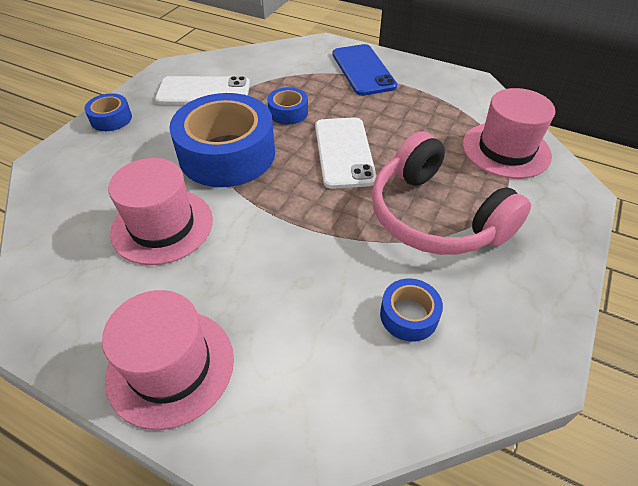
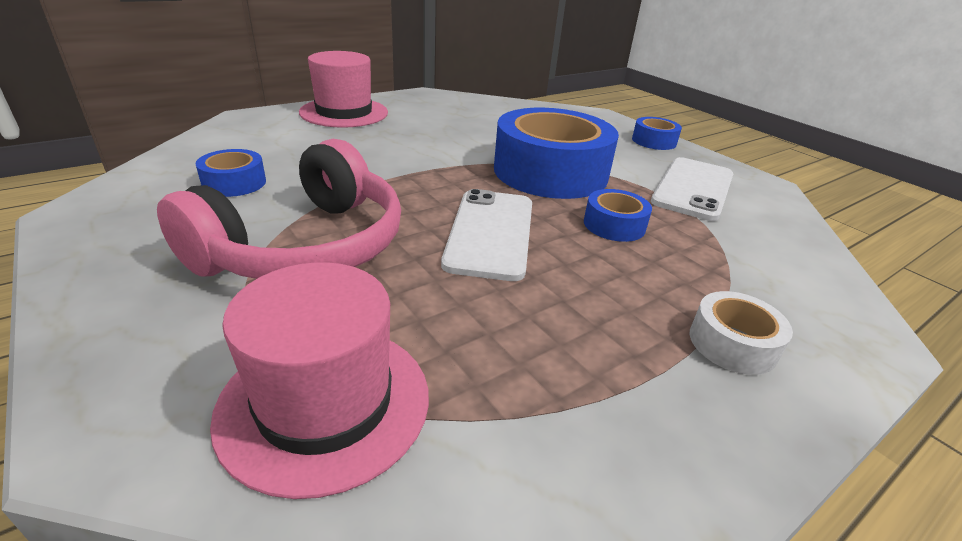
camera: 115 degrees right, 15 degrees down
pink hat [108,158,213,265] -> none
white phone [315,117,377,189] -> white phone turned 75 degrees clockwise [441,189,532,281]
blue phone [333,44,397,96] -> white tape [690,291,793,375]
pink headphones [372,132,531,255] -> pink headphones turned 135 degrees clockwise [157,139,401,279]

